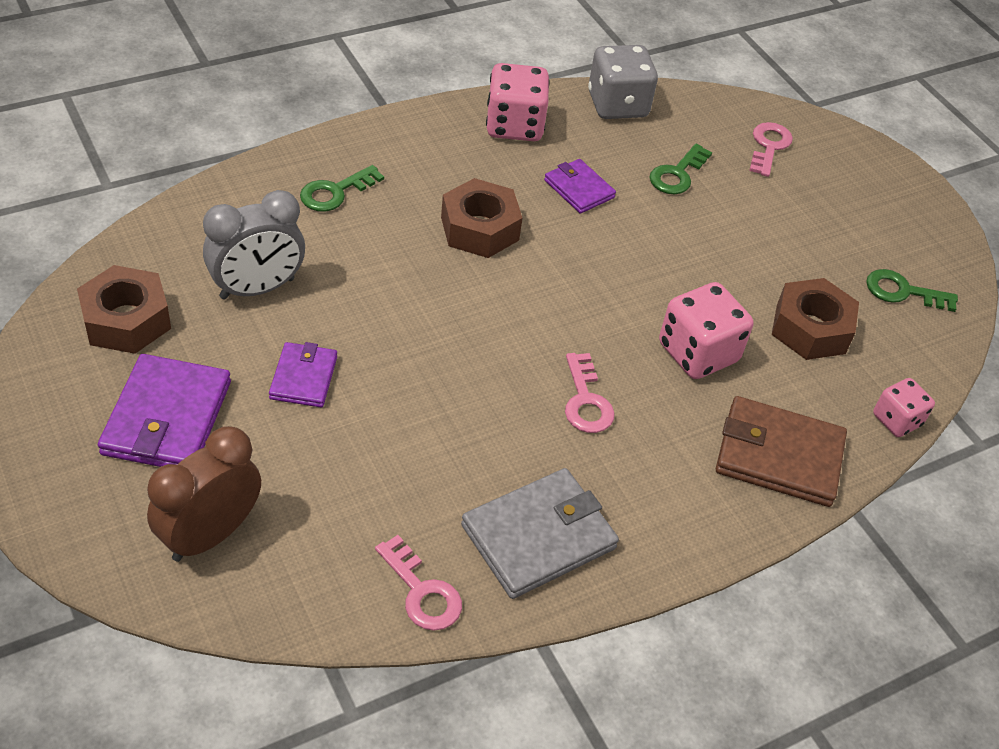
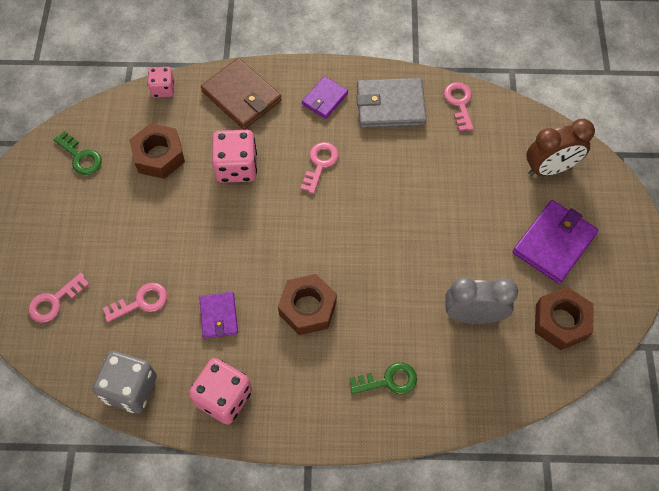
camera: 145 degrees left, 15 degrees up
purple wallet [269,342,337,407] -> purple wallet moved to [302,76,348,119]
green key [649,144,712,194] -> pink key [103,283,167,322]

